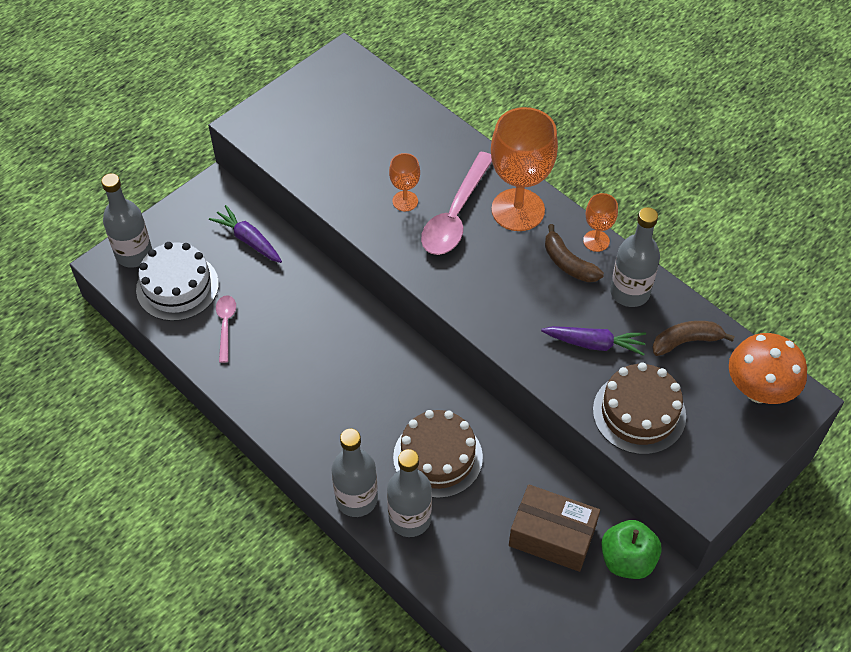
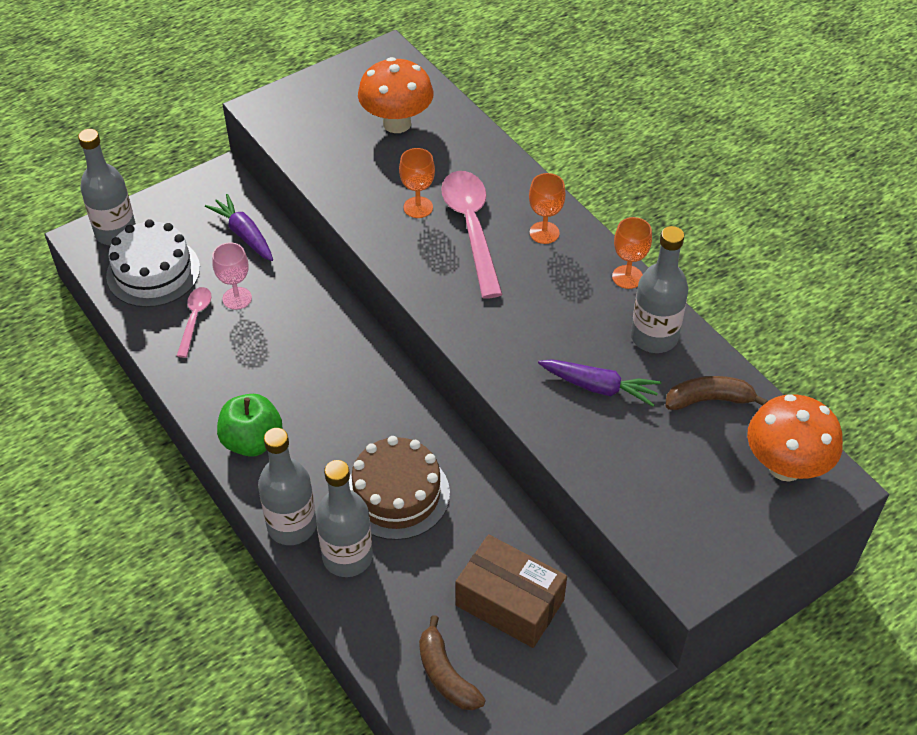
camera: 10 degrees right, 5 degrees down
pink spoon [421,152,492,255] -> pink spoon turned 135 degrees clockwise [441,171,503,299]
orange goblet [491,107,558,231] -> orange goblet [529,173,565,244], size x0.49
brown banana [545,224,604,282] -> brown banana moved to [419,615,486,710]
brown cake [593,362,686,455] -> none
green apple [601,520,662,579] -> green apple moved to [217,394,282,457]
none -> pink goblet [212,242,252,310]
none -> orange mushroom [358,57,434,133]

